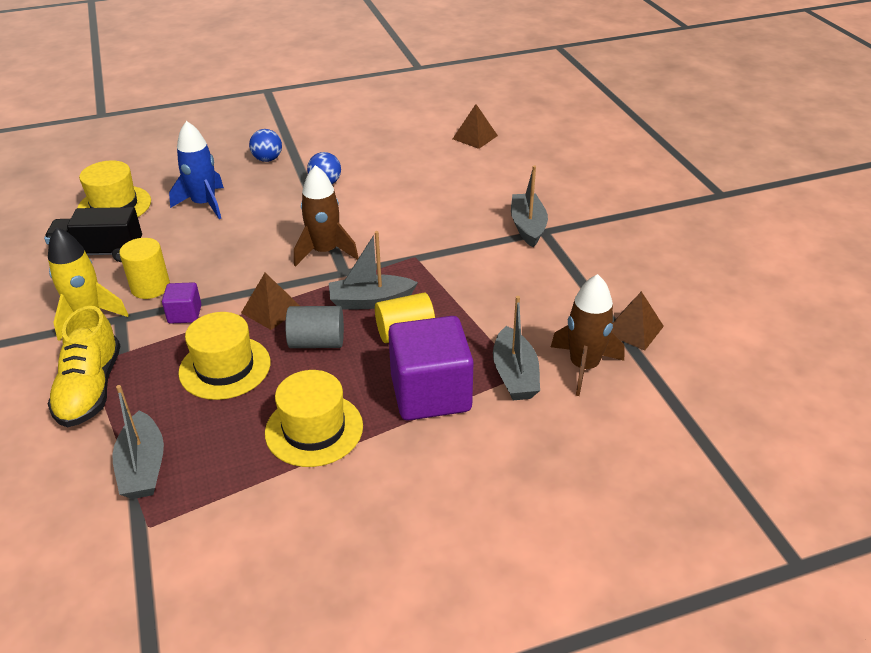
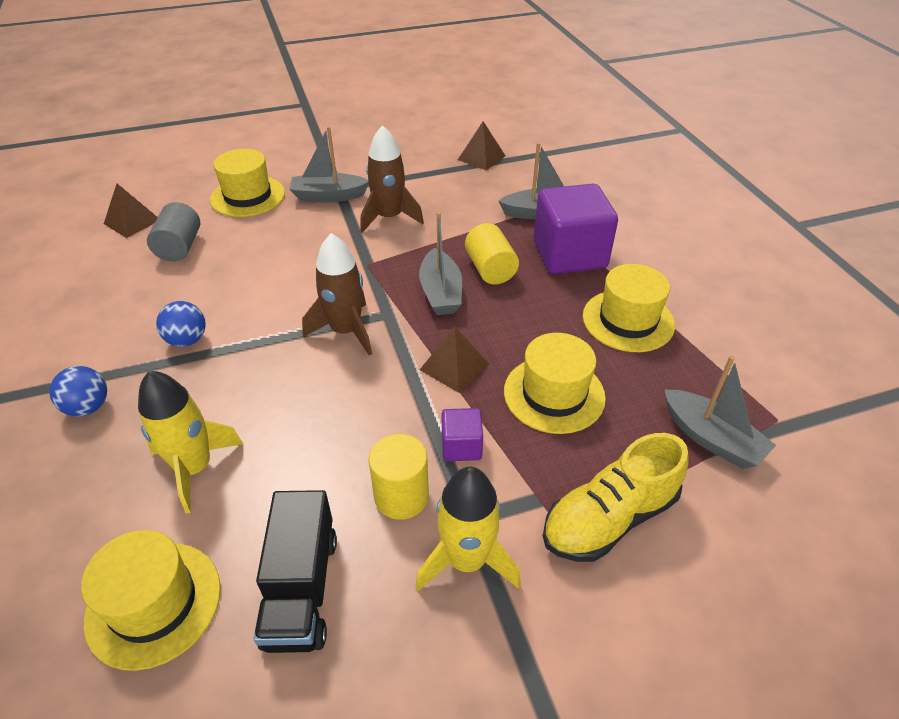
camera: 90 degrees left, 5 degrees up
yellow shoe [47,306,120,427] -> yellow shoe turned 150 degrees clockwise [543,433,689,562]
grey boat [113,385,164,499] -> grey boat turned 60 degrees clockwise [665,355,776,469]
blue rocket [169,121,224,219] -> yellow rocket [138,371,243,514]
grey cylinder [285,306,344,348] -> grey cylinder moved to [147,202,200,262]
brown rocket [551,274,625,396] -> brown rocket moved to [360,125,424,233]
none -> yellow hat [210,149,285,217]

